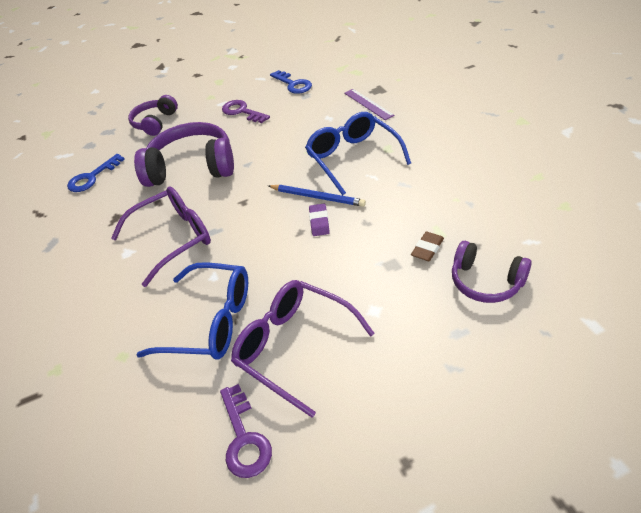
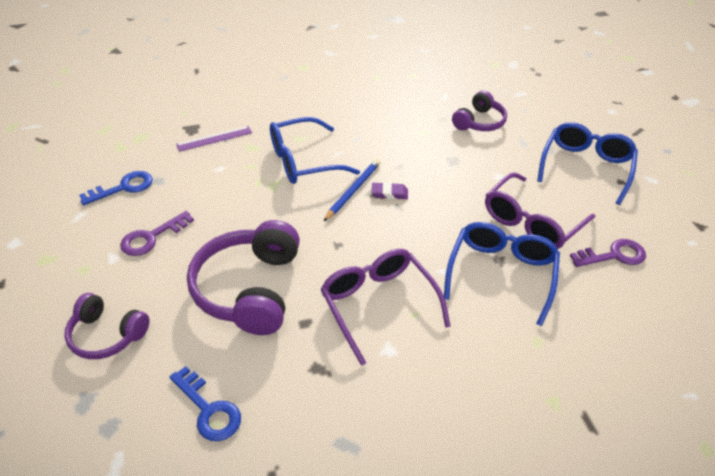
camera: 90 degrees left, 0 degrees up
brown eraser [411,232,444,261] -> none
none -> blue glasses [537,122,638,205]

